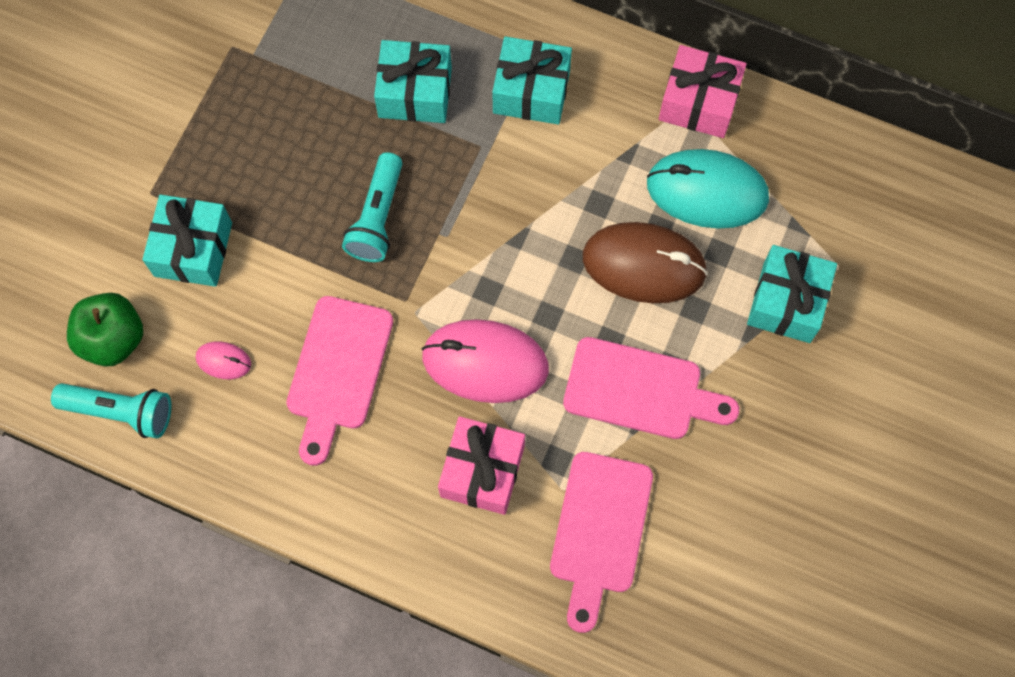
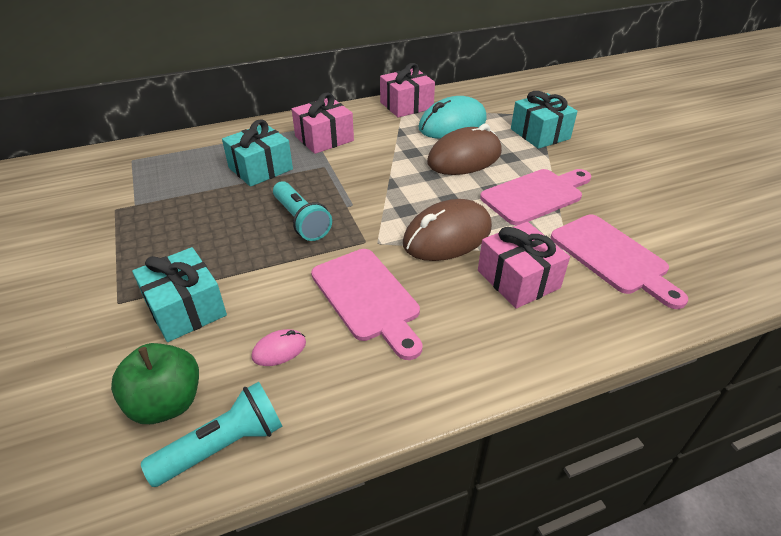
camera: 45 degrees left, 30 degrees down
pink mouse [422,319,549,403] -> brown mouse [403,199,492,261]
turquoise gift [492,36,572,125] -> pink gift [292,93,354,154]

